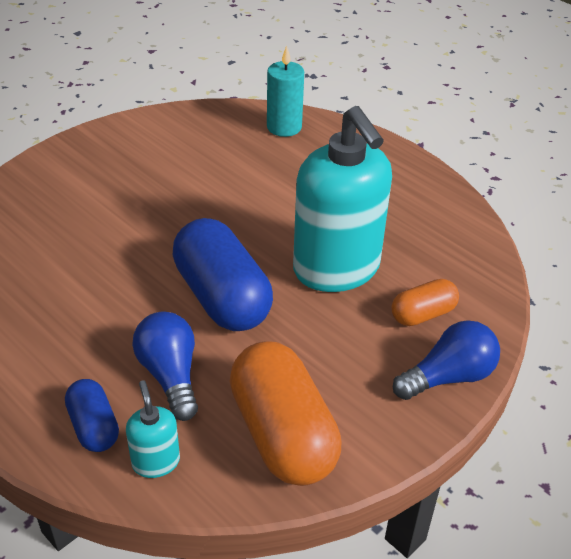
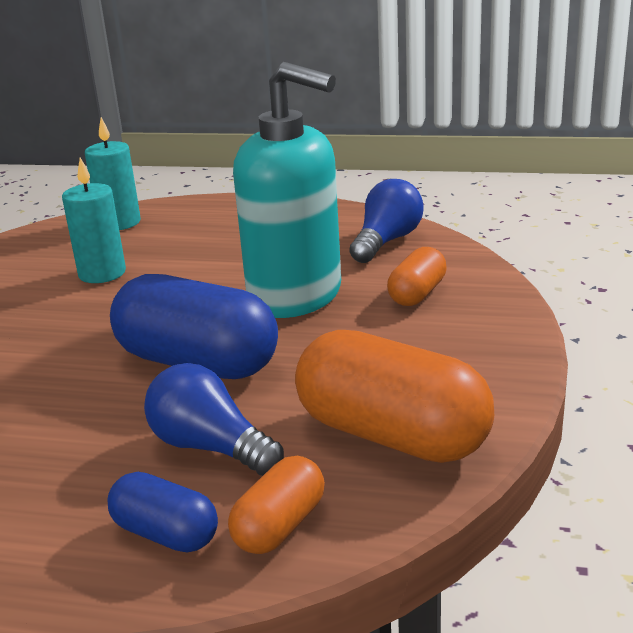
camera: 30 degrees left, 15 degrees down
turquoise soap dispenser [126,381,180,478] -> orange capsule [228,456,325,554]
blue light bulb [393,320,500,400] -> blue light bulb moved to [349,179,424,263]
none -> turquoise candle [62,158,126,283]

